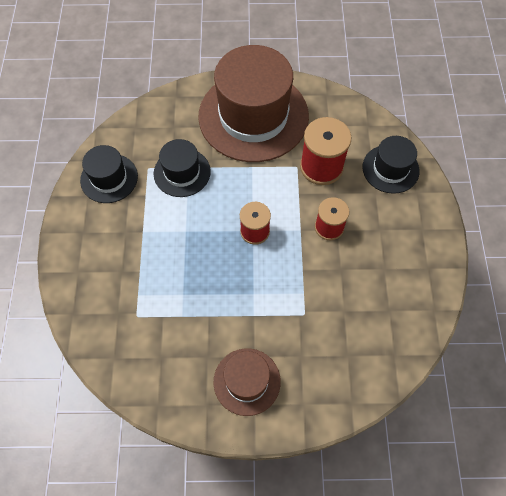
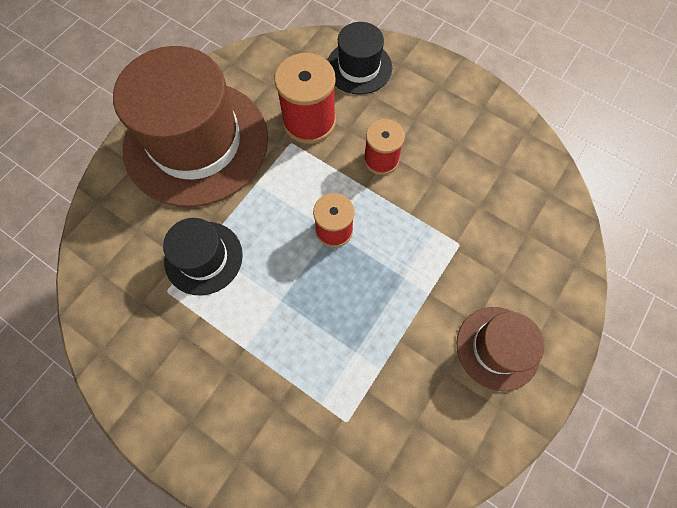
camera: 55 degrees left, 5 degrees up
black hat [80,145,138,203] -> none

